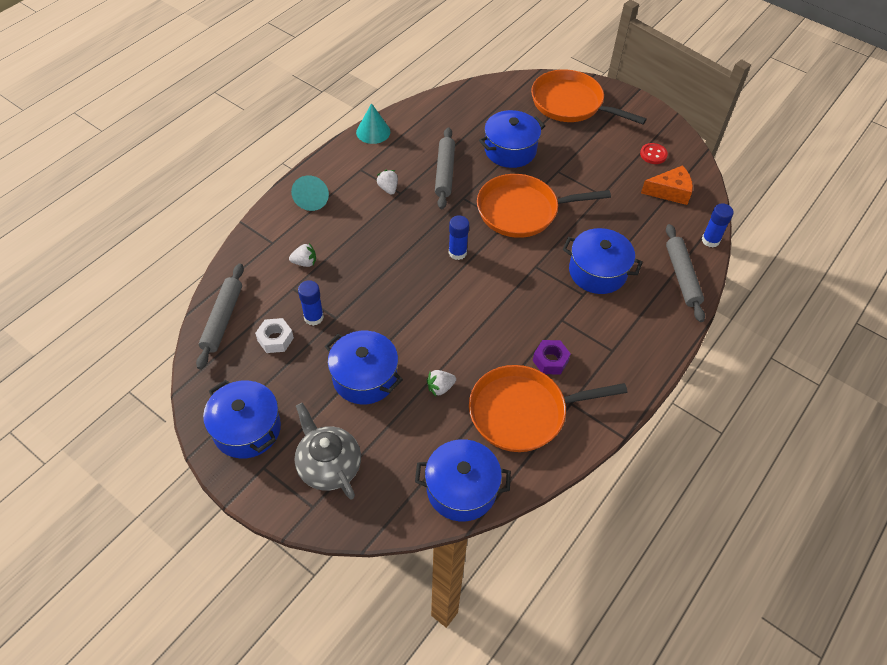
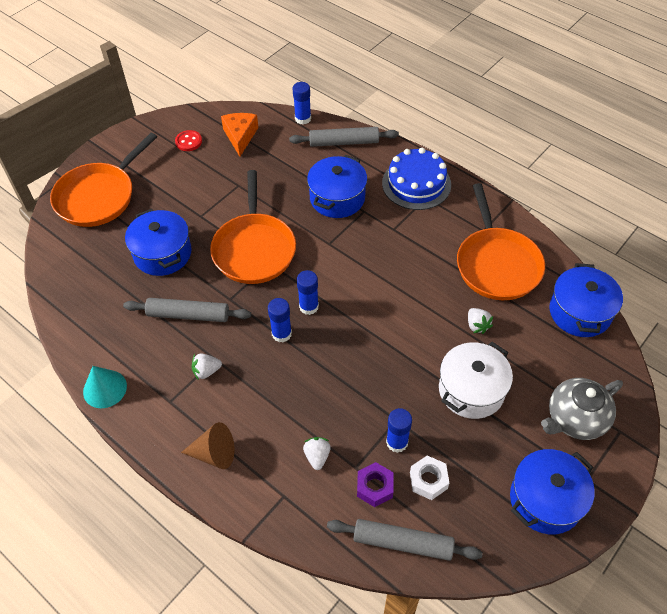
camera: 85 degrees left, 0 degrees up
turquoise cone [291,175,329,211] -> brown cone [181,422,234,469]
blue pot [325,331,403,404] -> white pot [439,342,513,419]
purple nut [533,340,571,375] -> purple nut moved to [357,462,393,507]
none -> blue glue stick [268,298,292,342]
none -> blue cake [382,148,451,210]

